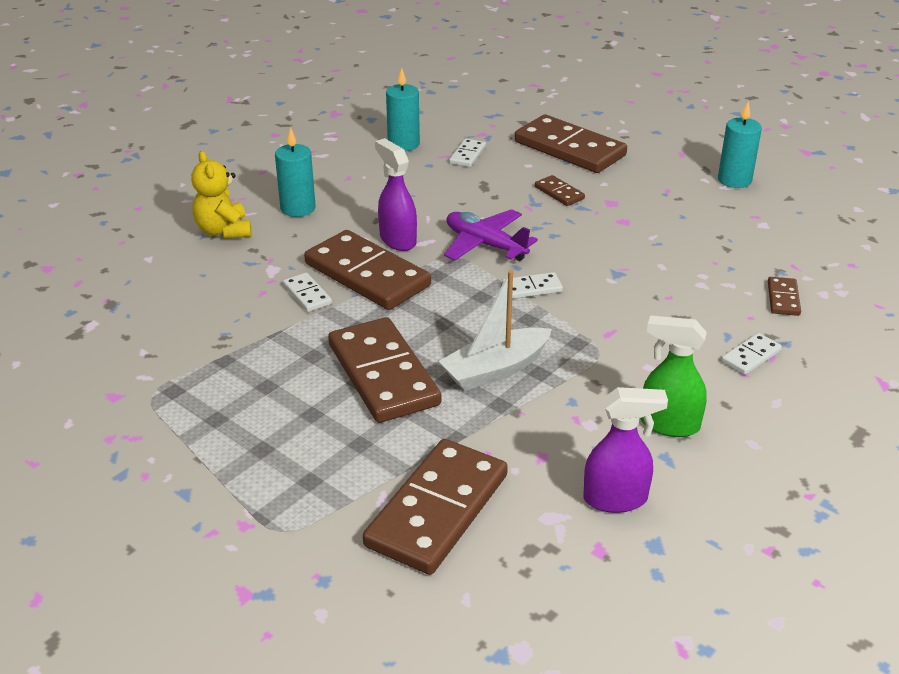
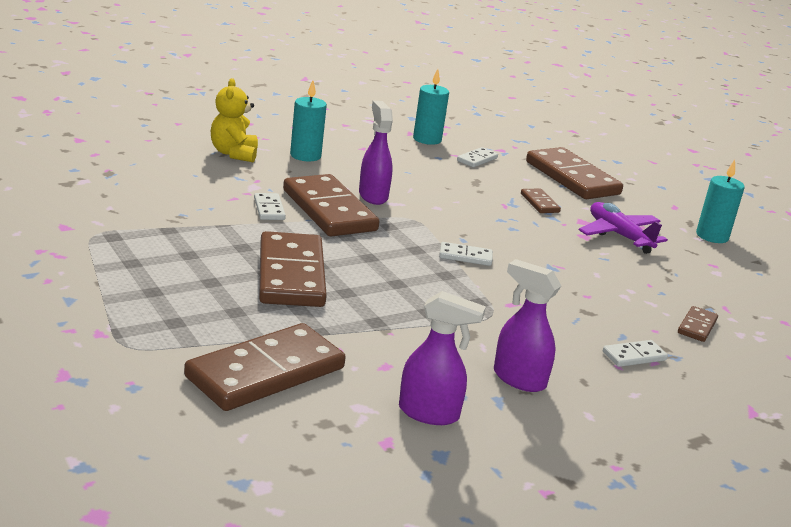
camera: 15 degrees right, 10 degrees down
white boat [439,270,552,391] -> none
purple plane [444,209,538,261] -> purple plane moved to [579,202,668,254]
green spray bottle [640,315,707,437] -> purple spray bottle [494,259,561,392]

